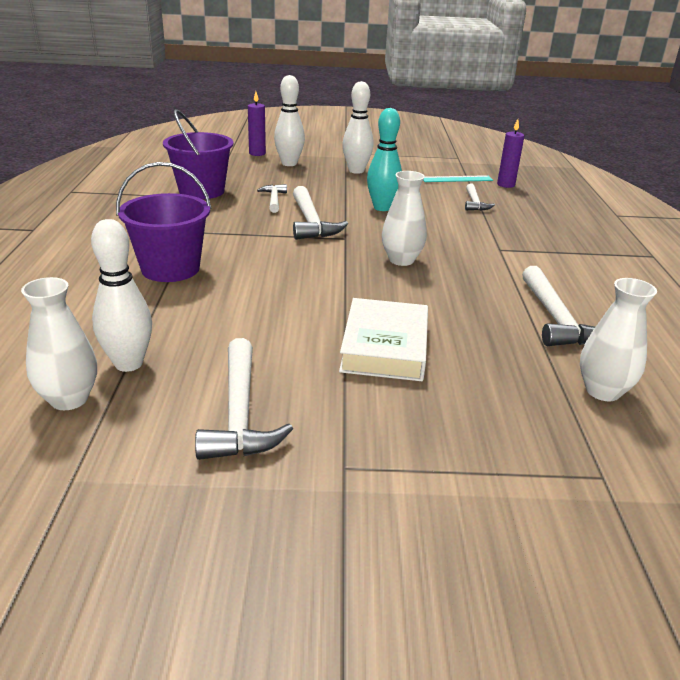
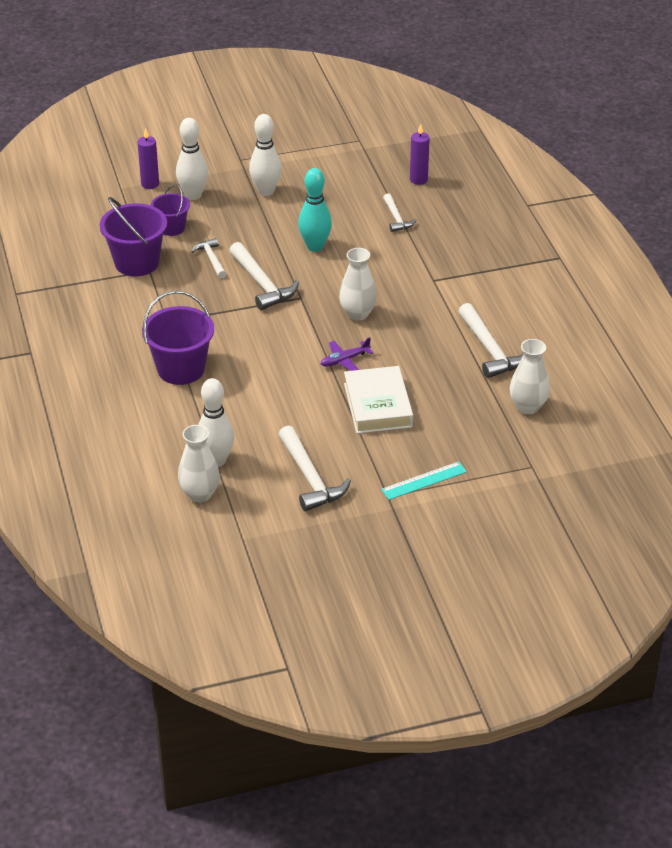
camera: 15 degrees left, 10 degrees up
turquoise ruler [423,175,493,182] -> turquoise ruler moved to [381,461,467,500]
none -> purple bucket [151,185,190,236]
none -> purple plane [321,337,373,371]

